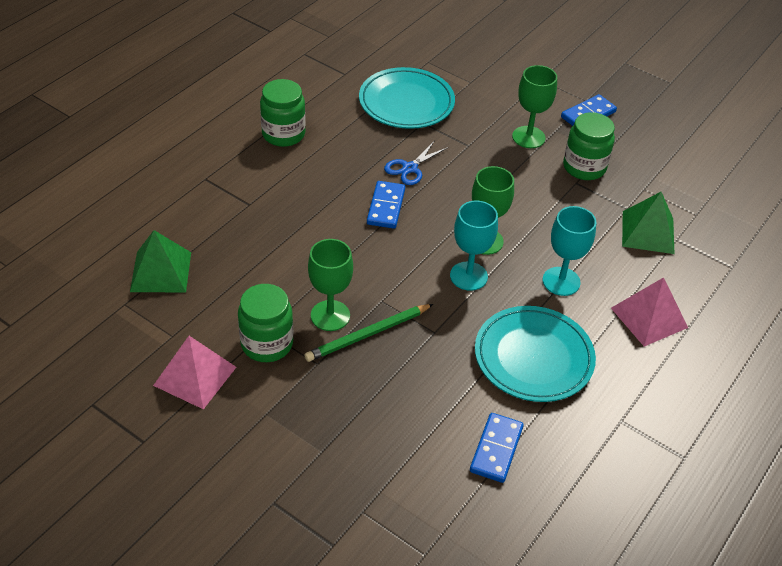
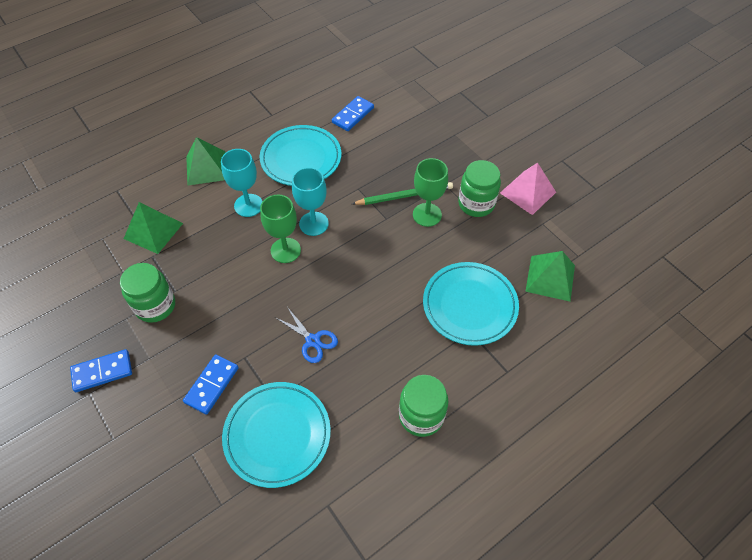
camera: 160 degrees left, 10 degrees up
blue domino [367,181,405,229] -> blue domino moved to [183,354,239,415]
blue scissors [384,140,448,185] -> blue scissors turned 75 degrees clockwise [276,307,338,363]
green goblet [512,65,557,148] -> none
pink pyramid [611,277,688,346] -> green pyramid [186,137,225,185]
none -> turquoise plate [423,262,519,346]

